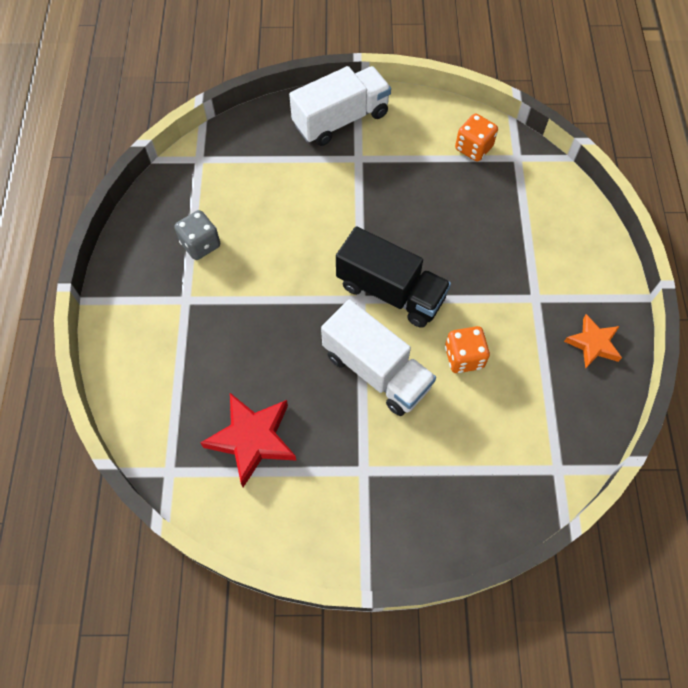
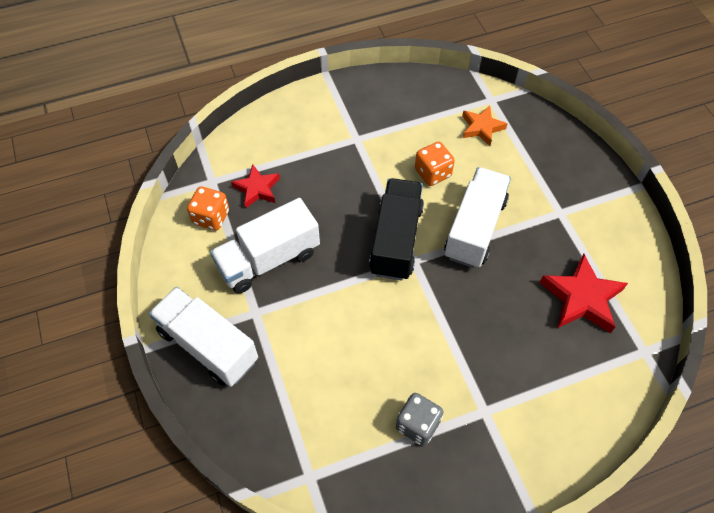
camera: 110 degrees left, 5 degrees down
orange star [564,314,622,369] -> orange star moved to [462,106,508,146]
none -> white truck [210,198,320,293]
none -> red star [231,164,280,209]

